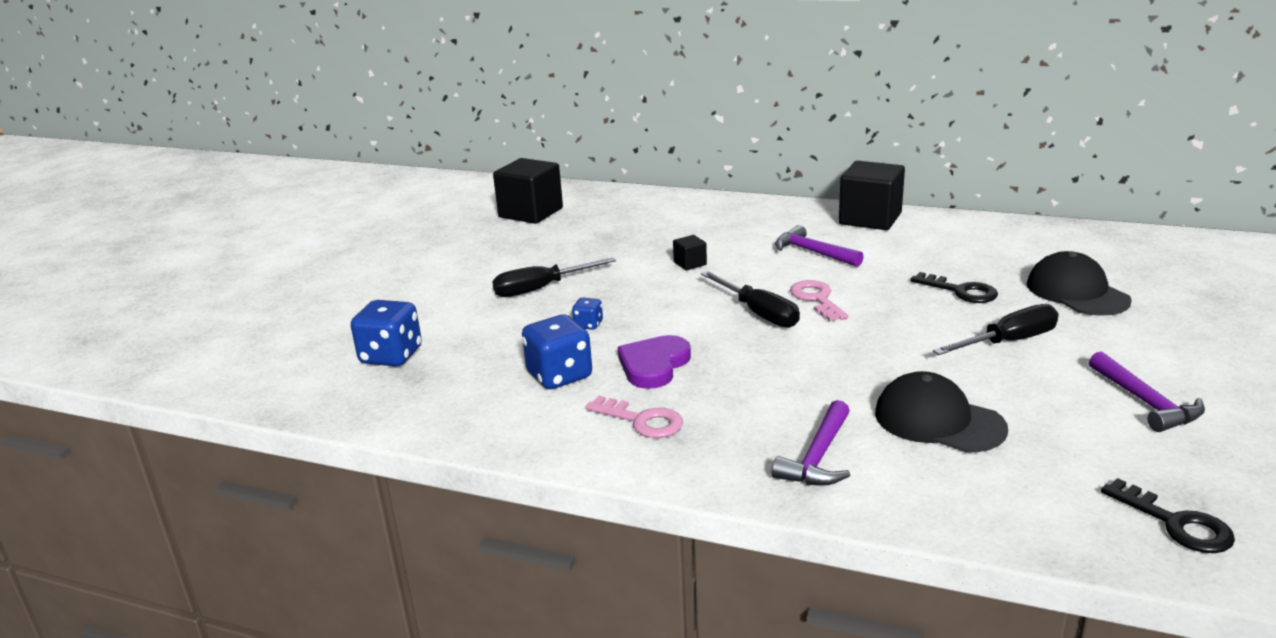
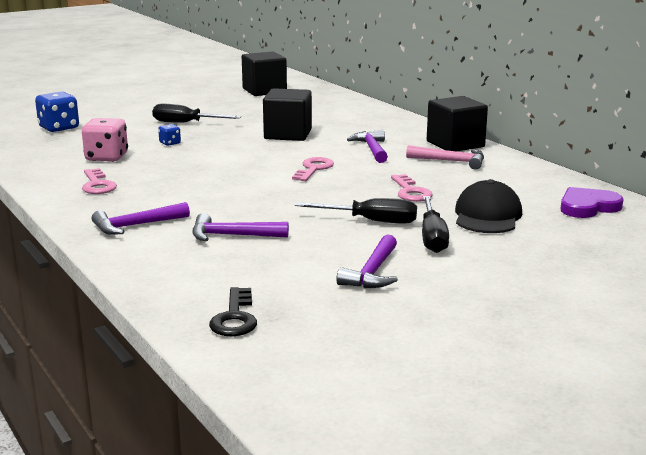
camera: 35 degrees right, 5 degrees down
blue dice [522,315,592,389] -> pink dice [82,118,128,162]
purple heart [618,335,691,389] -> purple heart moved to [561,187,623,218]
black cube [673,235,707,270] -> black cube [263,88,312,141], size x2.21
black screwdriver [701,271,800,328] -> black screwdriver moved to [422,196,449,253]
black cap [875,371,1008,453] -> purple hammer [193,213,289,241]
black key [910,272,998,303] -> pink key [391,174,433,202]
none -> pink hammer [406,145,484,170]

